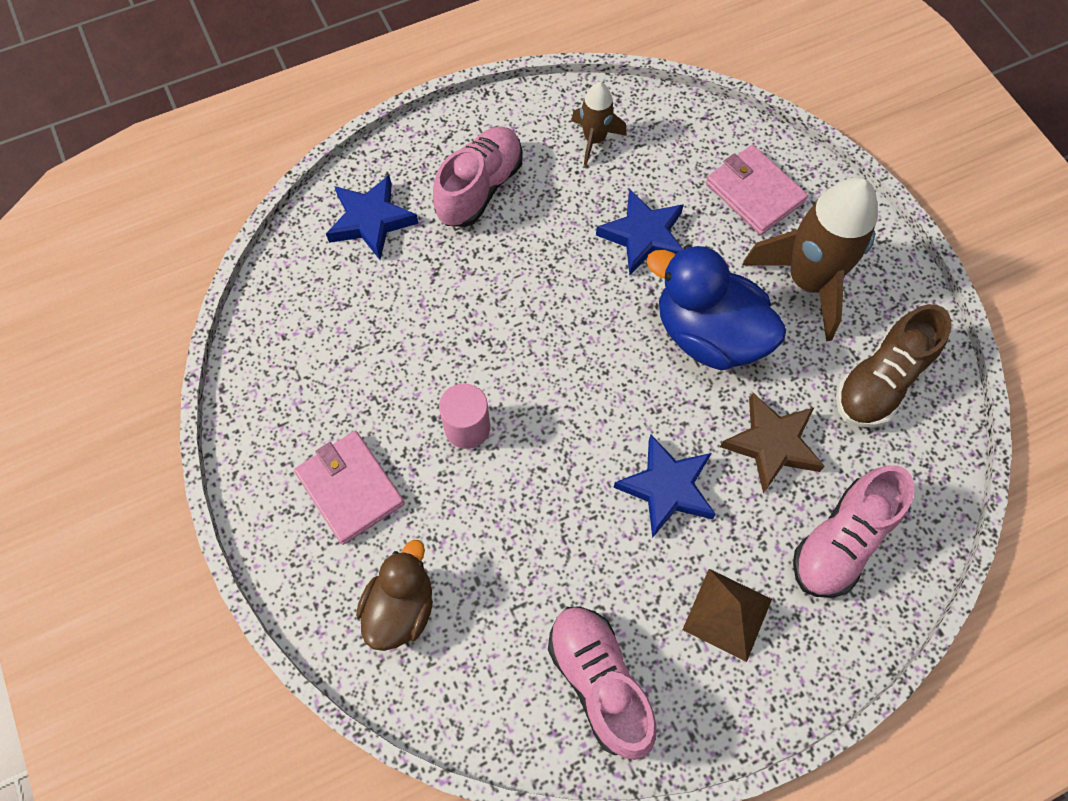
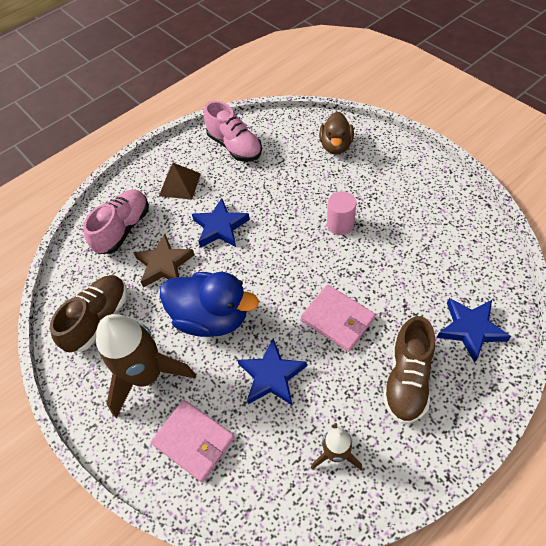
camera: 170 degrees right, 10 degrees down
pink wallet [294,431,405,545] -> pink wallet moved to [301,285,376,352]
pink shoe [433,126,523,227] -> brown shoe [383,316,435,424]

